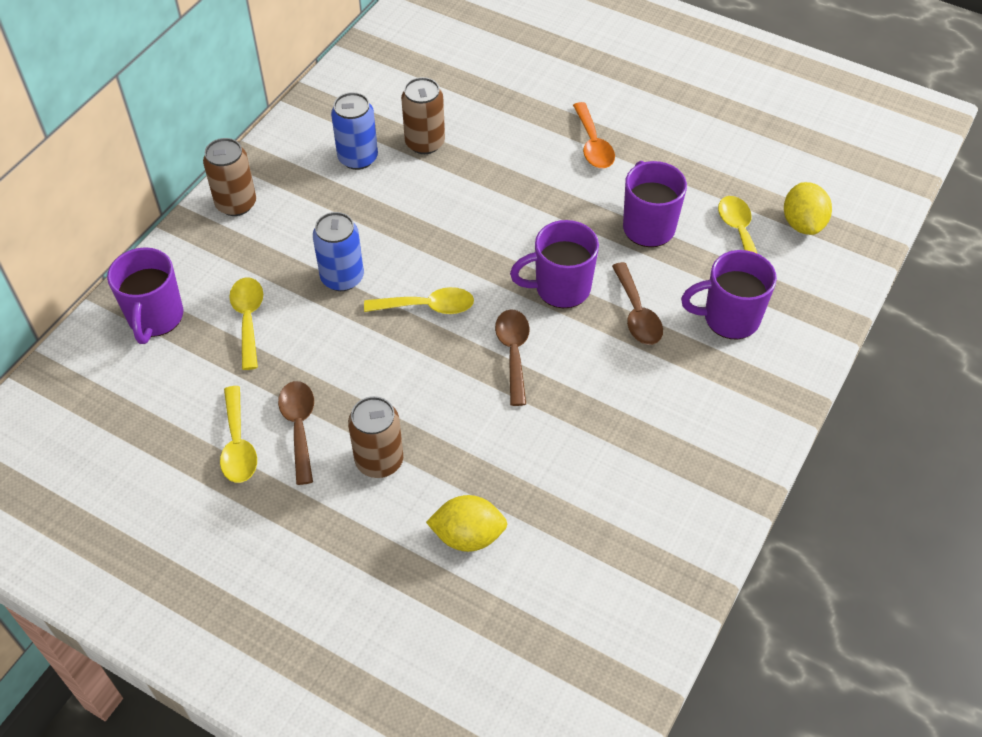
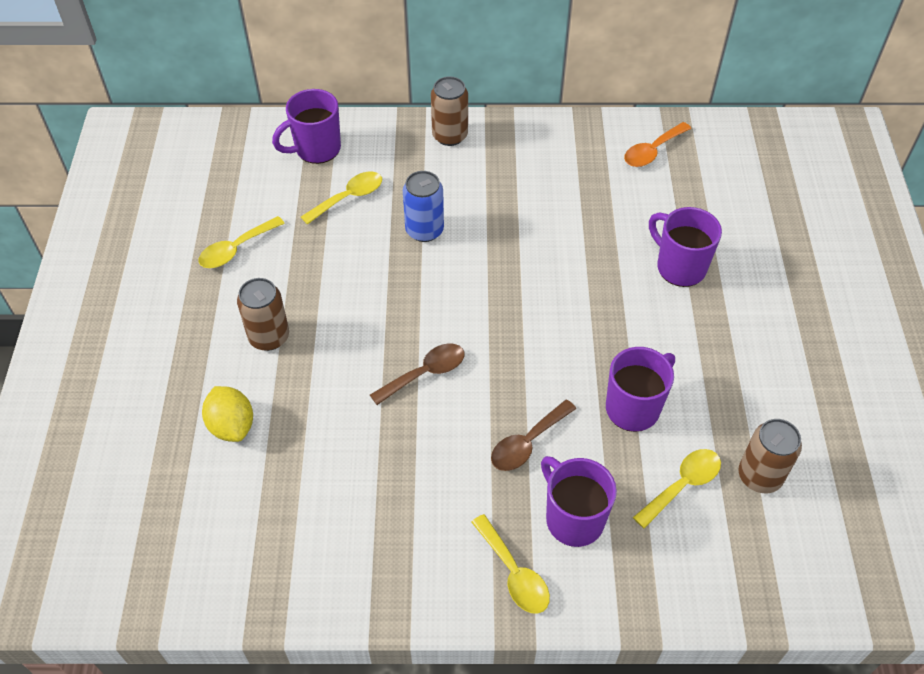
camera: 60 degrees right, 0 degrees up
brown spoon [278,381,314,485] -> none
blue can [331,92,378,170] -> none
yellow spoon [364,287,474,314] -> yellow spoon moved to [471,514,550,614]
brown can [401,77,445,154] -> brown can moved to [738,419,802,493]
purple mug [510,220,599,308] -> purple mug moved to [649,207,722,287]
orange spoon [573,102,615,168] -> orange spoon moved to [624,122,691,167]
yellow lemon [784,182,832,235] -> none

